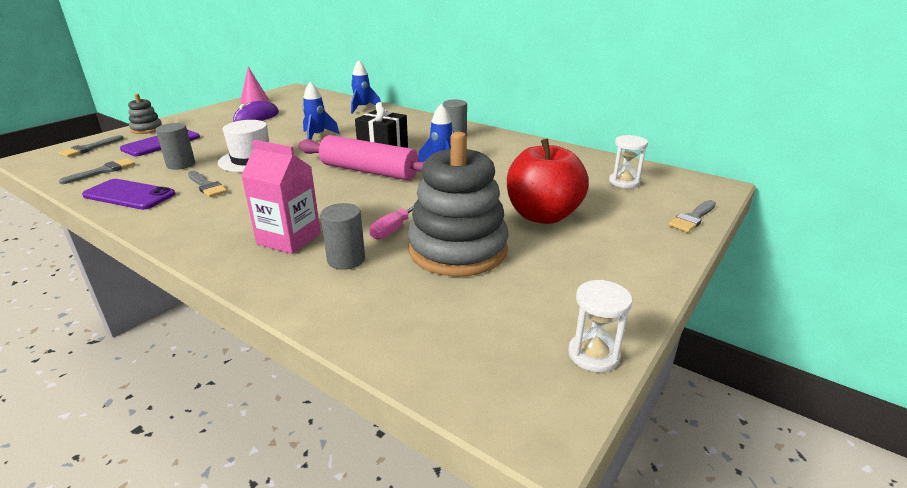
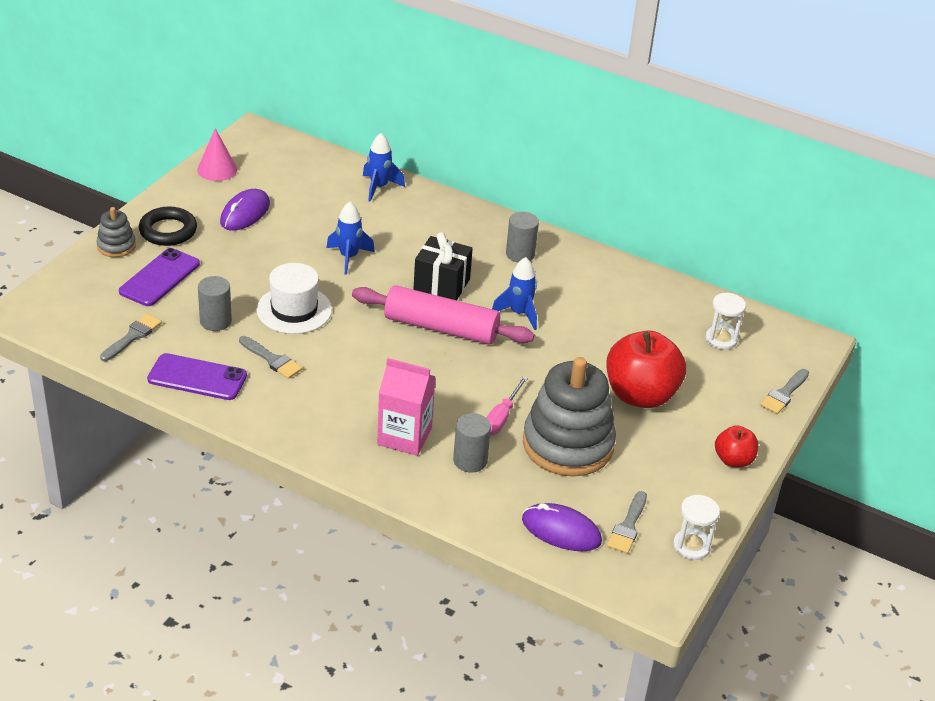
camera: 10 degrees left, 10 degrees up
grey brush [58,135,124,157] -> grey brush moved to [607,491,647,554]
none -> black ring [139,207,197,246]
none -> purple mouse [522,503,602,551]
none -> red apple [715,425,758,467]

